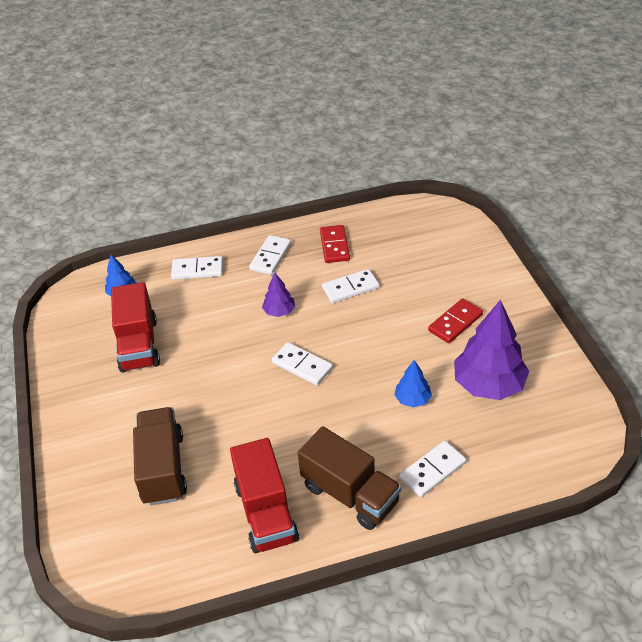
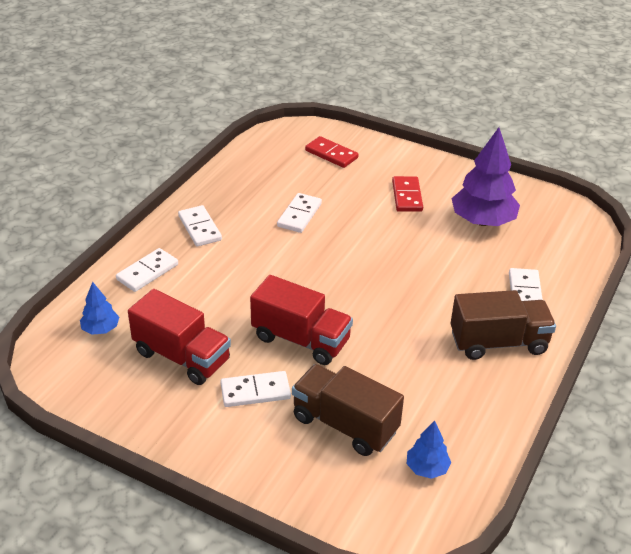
camera: 50 degrees left, 5 degrees down
red truck [230,438,299,553] -> red truck moved to [250,275,353,365]
purple tree [262,273,295,317] -> none
white domino [272,342,333,385] -> white domino moved to [220,371,291,407]
red domino [320,225,350,263] -> red domino moved to [305,136,359,168]
blue tree [394,360,432,408] -> blue tree moved to [407,421,451,479]

